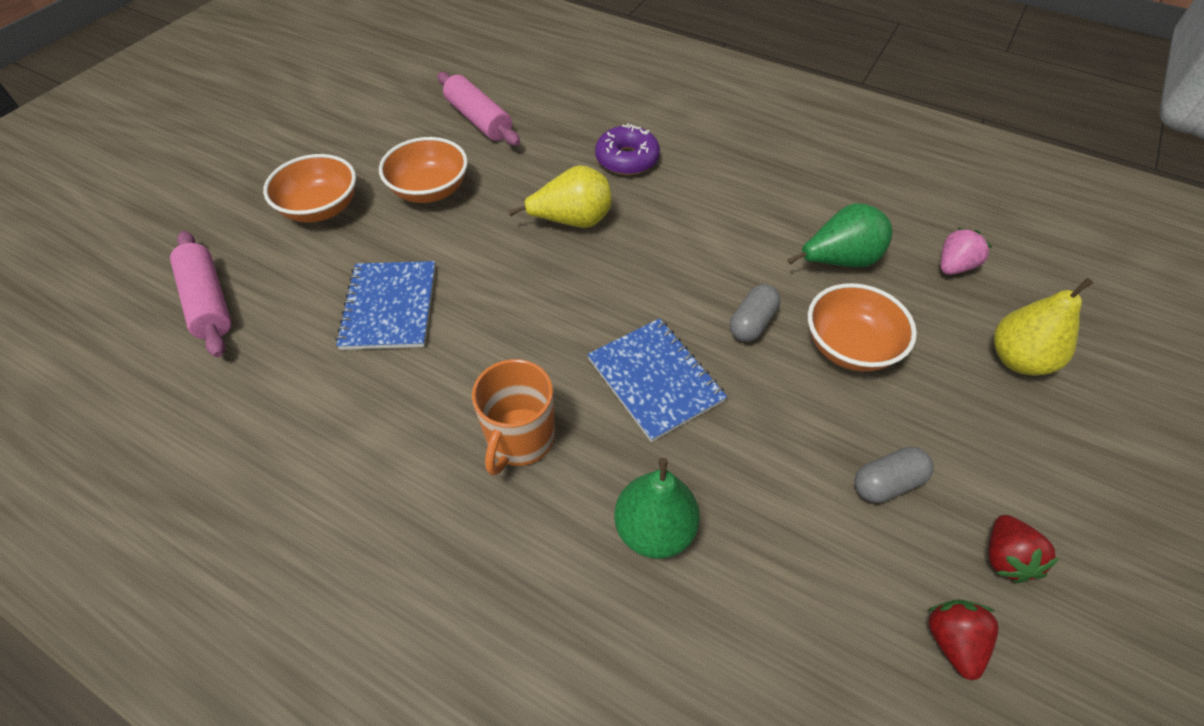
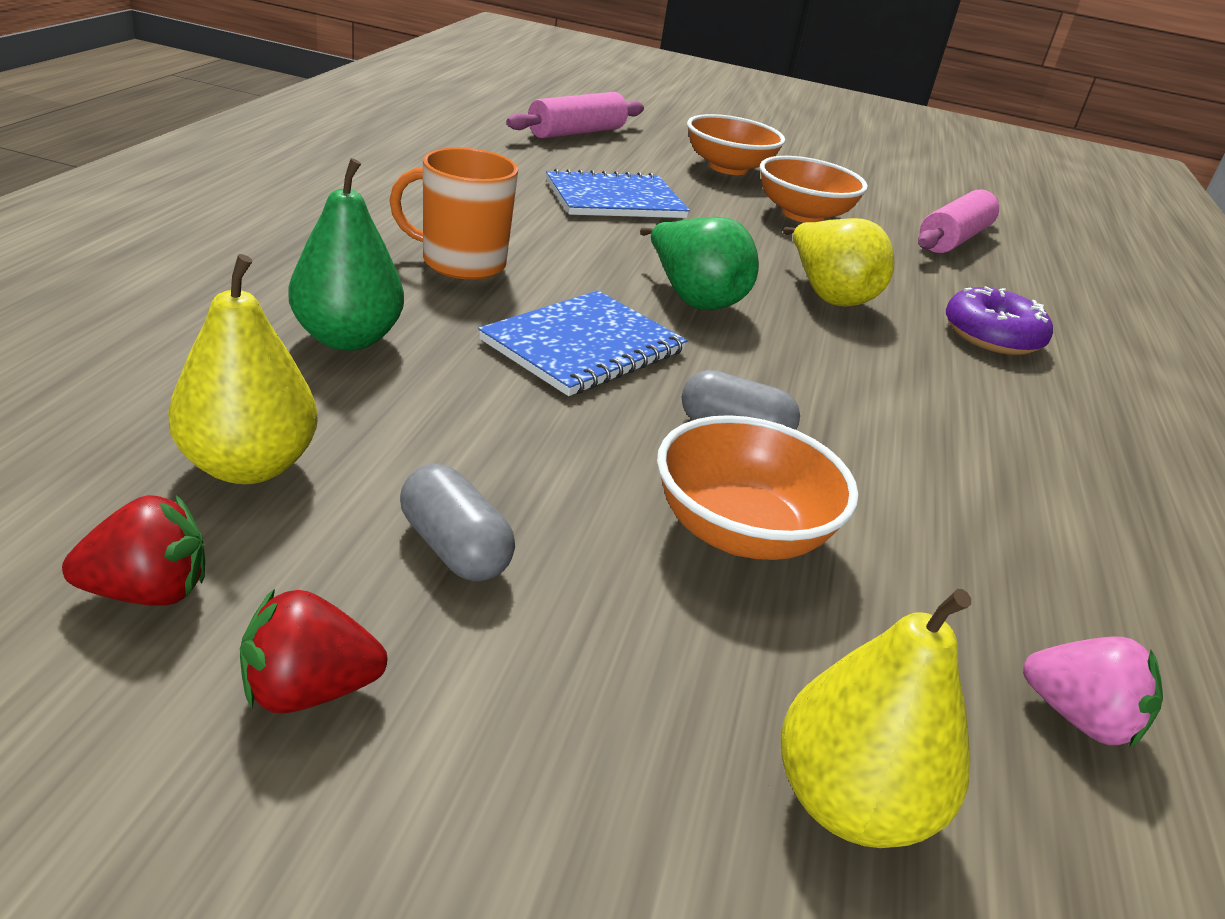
camera: 70 degrees right, 20 degrees down
green pear [787,203,892,267] -> green pear moved to [640,217,759,310]
none -> yellow pear [168,254,318,484]

